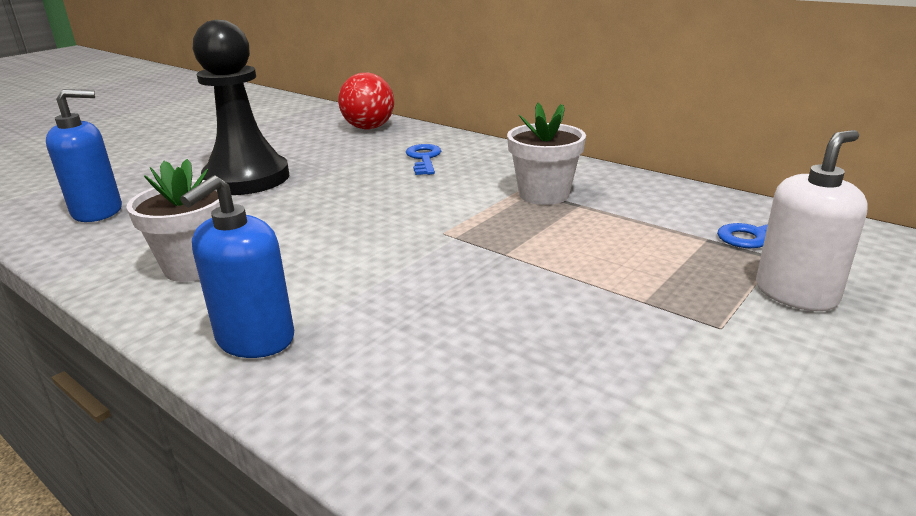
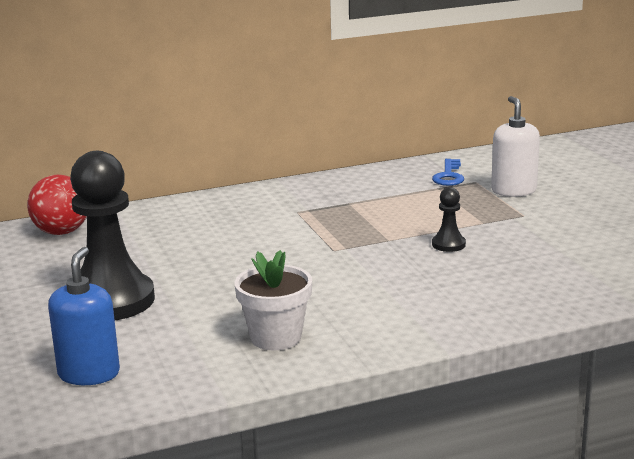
camera: 60 degrees left, 5 degrees down
blue soap dispenser [180,175,294,358] -> none
blue key [406,144,441,175] -> none
white flower pot [507,103,586,205] -> none
none -> black pawn [432,187,466,252]

